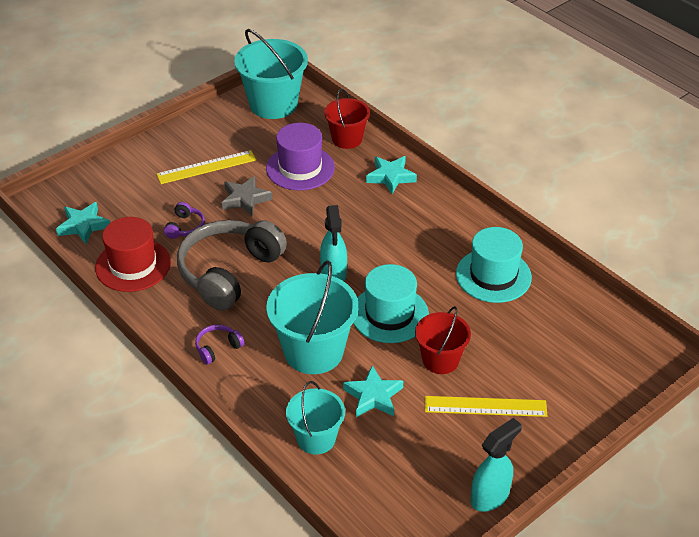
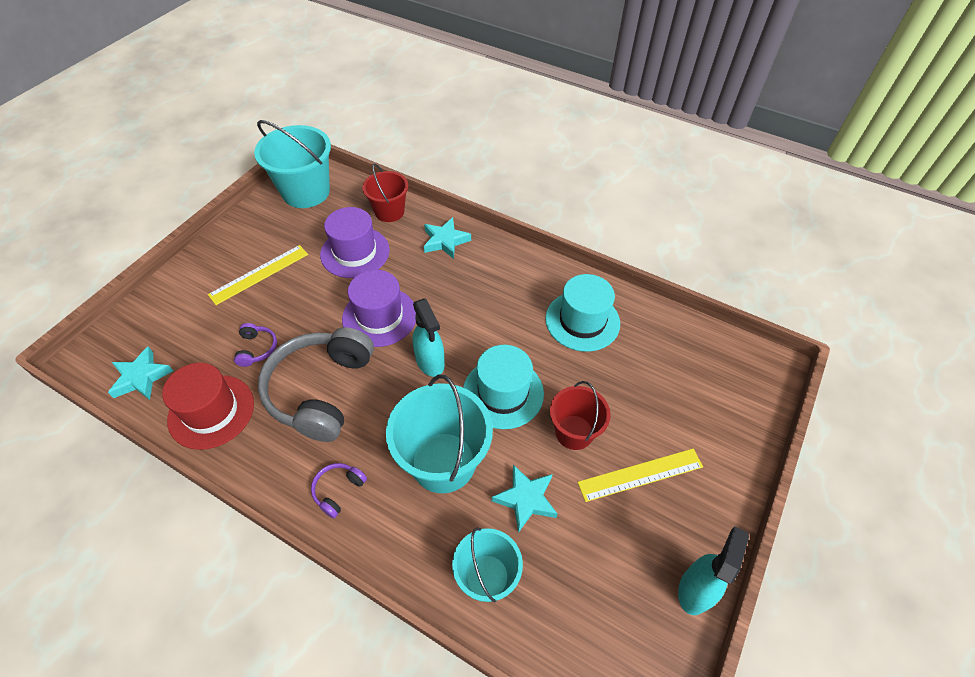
camera: 20 degrees left, 10 degrees up
grey star [222,176,272,216] -> none
none -> purple hat [342,270,416,347]

